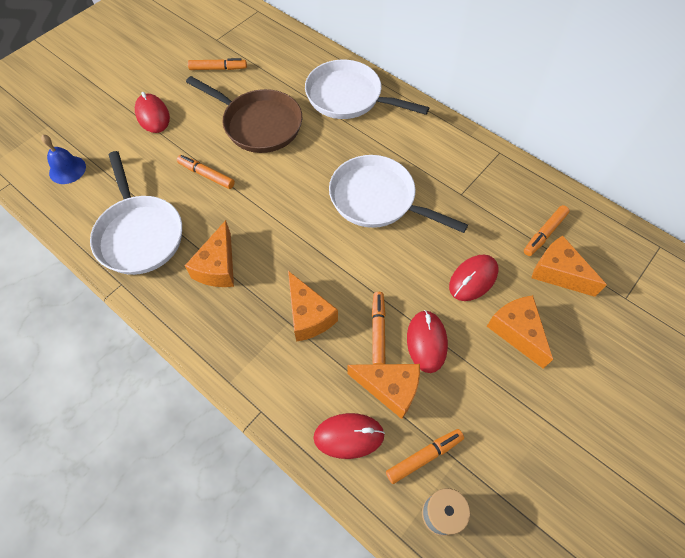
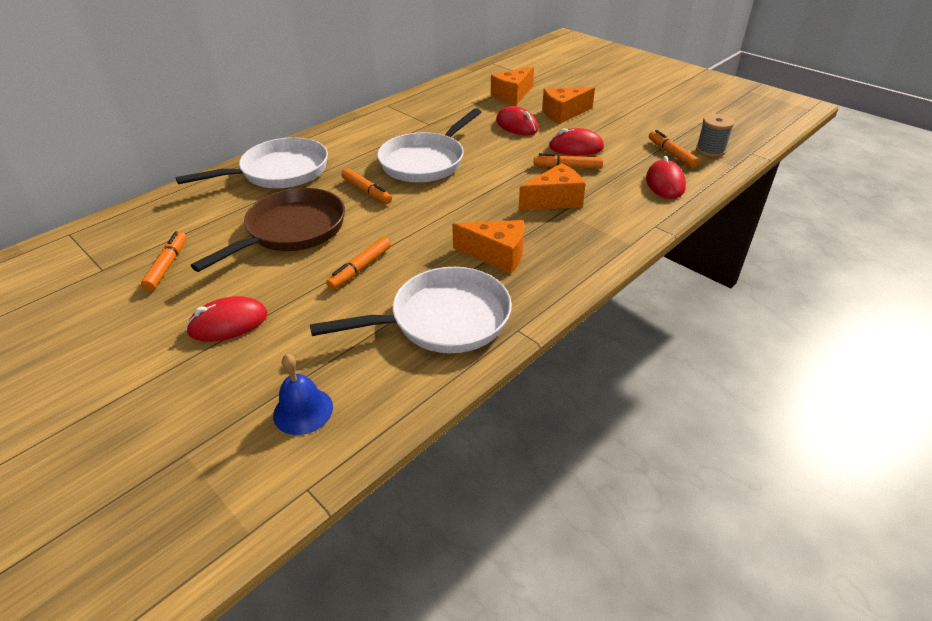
camera: 85 degrees left, 20 degrees down
white pan [305,60,429,119] -> white pan turned 150 degrees counterclockwise [176,137,328,188]
orange cheese [347,364,420,419] -> none
orange marker [524,205,570,256] -> orange marker moved to [341,168,392,204]

